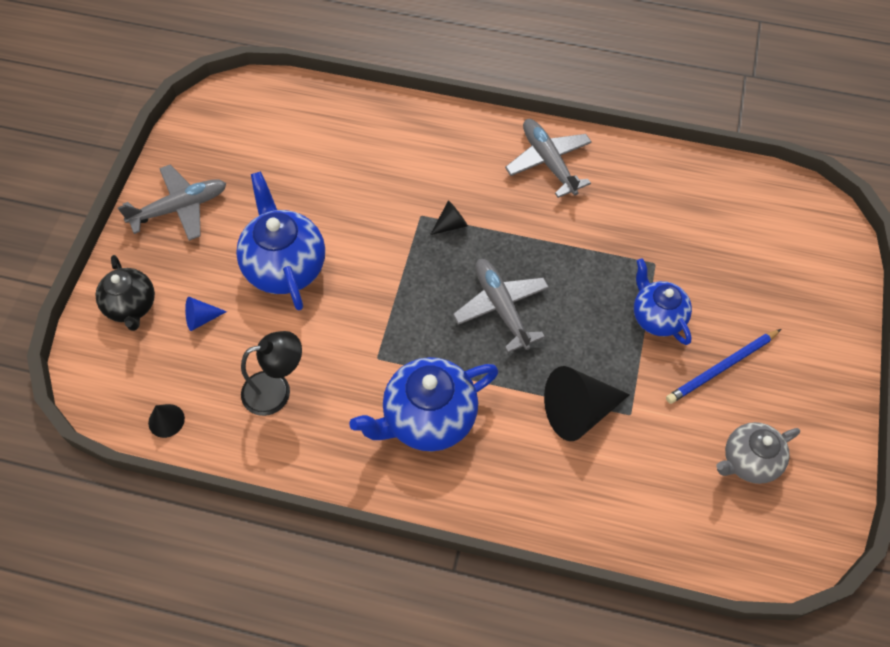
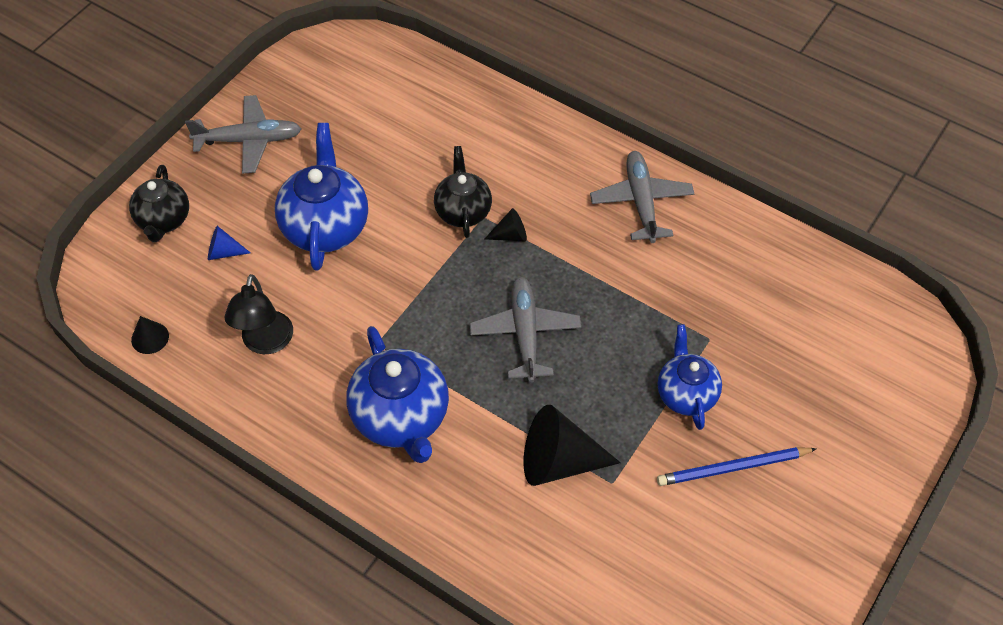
camera: 20 degrees right, 5 degrees down
black lamp [241,331,302,416] -> black lamp turned 90 degrees clockwise [224,274,293,354]
blue teapot [349,357,499,452] -> blue teapot turned 105 degrees counterclockwise [346,326,449,463]
grey teapot [717,422,800,484] -> none
none -> black teapot [434,146,492,238]

